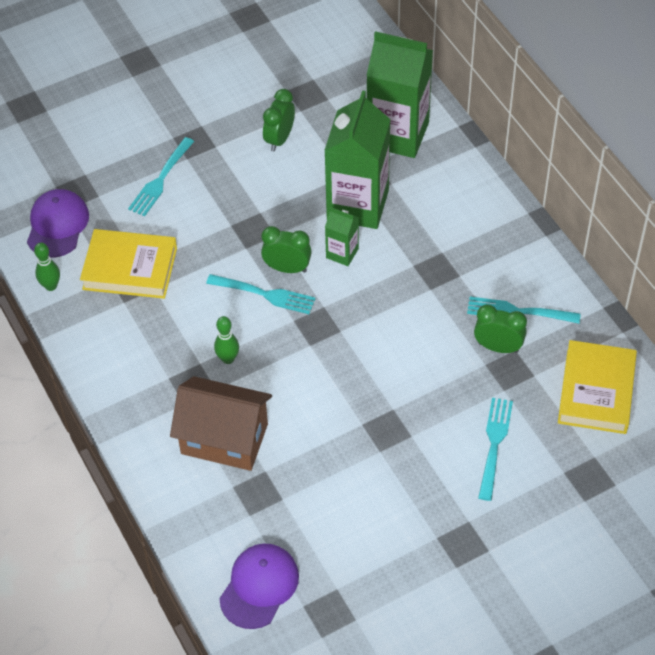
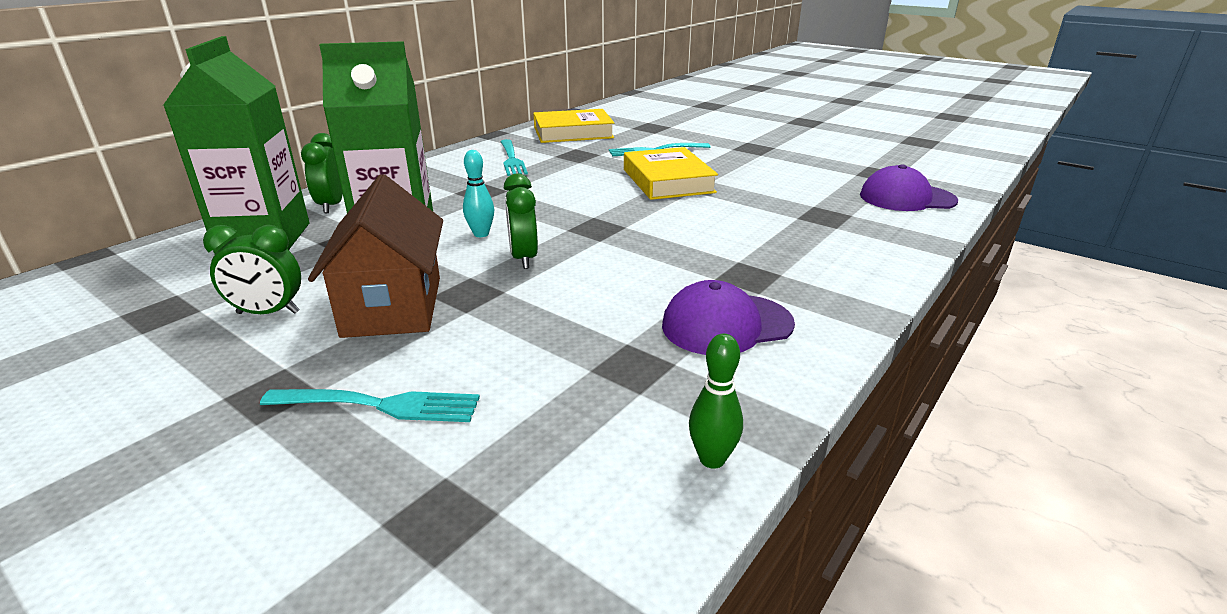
camera: 115 degrees left, 25 degrees down
purple cap [27,189,89,257] -> purple cap moved to [662,280,795,355]
yellow book [80,229,177,299] -> yellow book moved to [624,147,718,200]
brown house [170,376,272,471] -> brown house moved to [308,174,443,338]
turquoise fork [206,274,316,314] -> none
green bowling pin [214,316,239,364] -> none
green carton [325,207,359,266] -> turquoise bowling pin [463,150,494,237]
green clock [474,305,527,353] -> green clock moved to [301,133,343,213]

